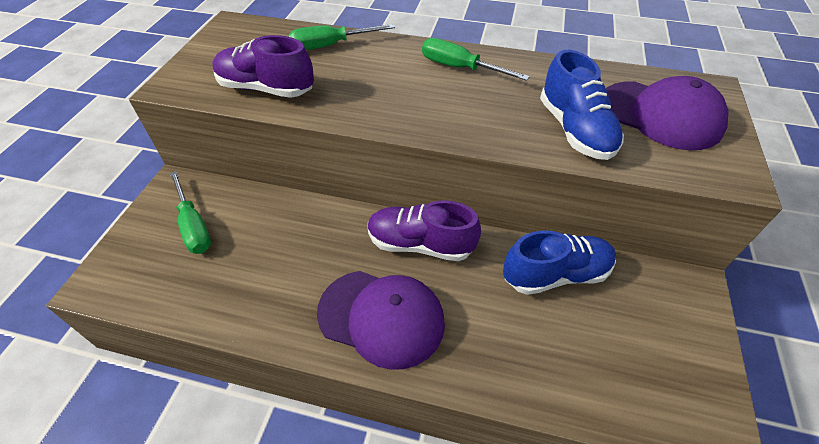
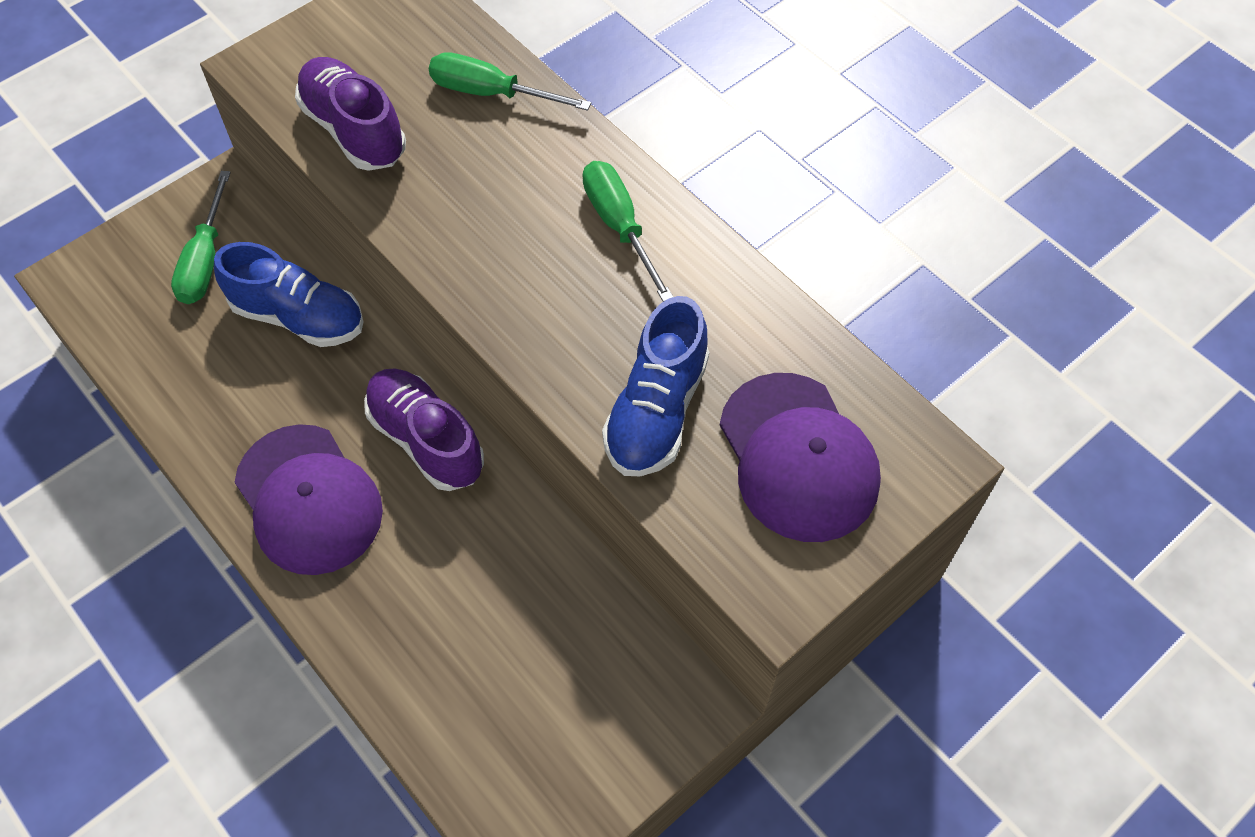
camera: 35 degrees right, 10 degrees up
blue shoe [503,230,616,295] -> blue shoe moved to [214,242,364,347]

